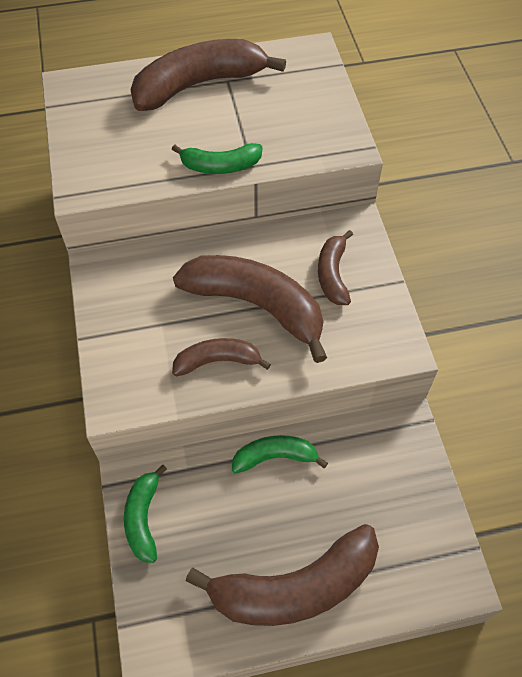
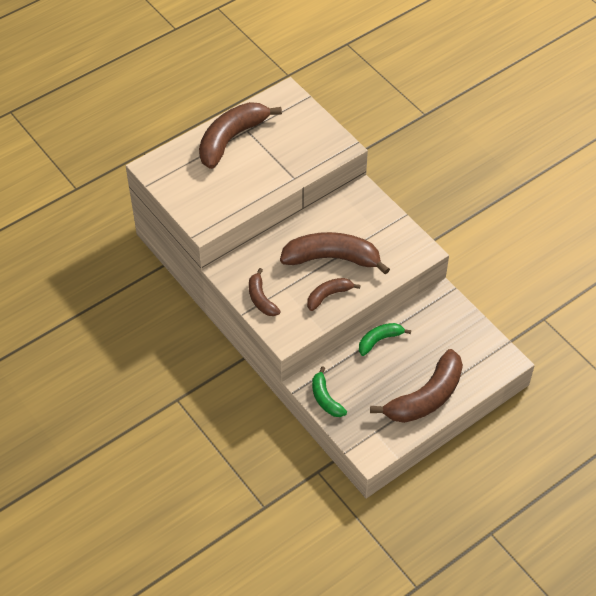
camera: 25 degrees left, 5 degrees down
green banana [172,143,263,174] -> none
brown banana [318,230,353,305] -> brown banana moved to [249,268,281,316]

